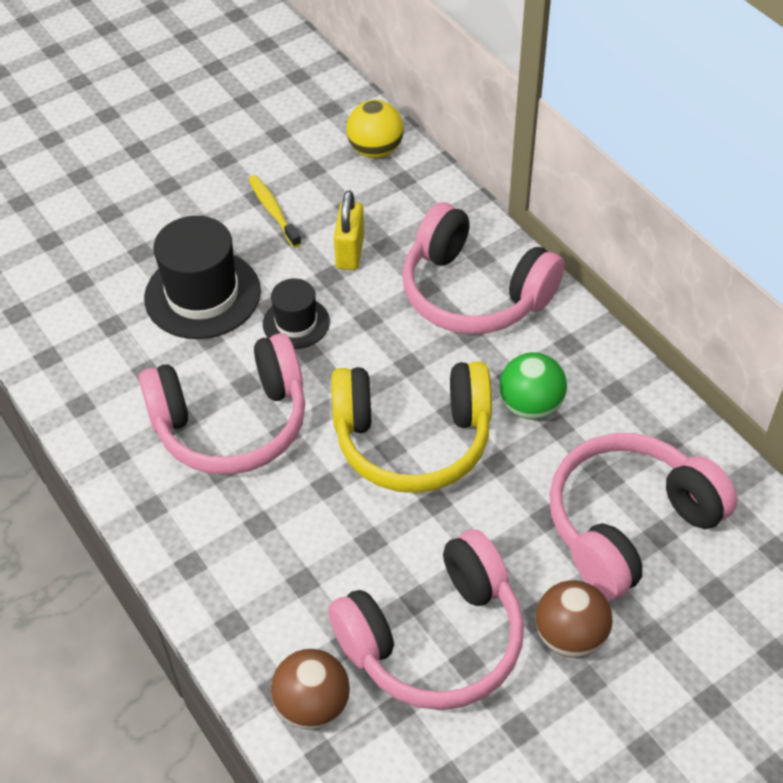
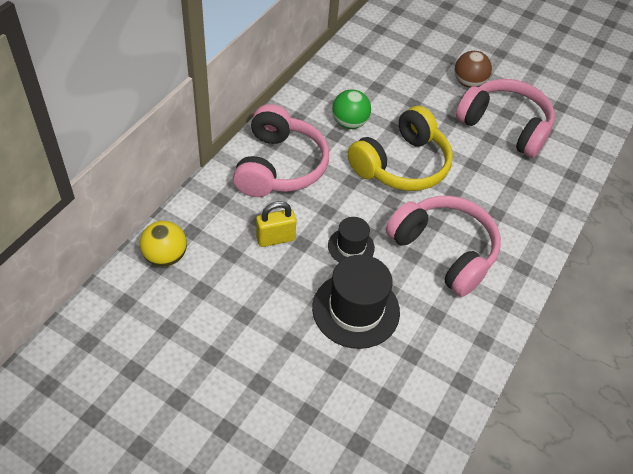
camera: 120 degrees left, 0 degrees up
yellow toothbrush [248,175,302,248] -> none
brown ball [271,649,350,730] -> none
yellow headphones [331,361,492,493] -> yellow headphones turned 75 degrees clockwise [347,106,453,191]
pink headphones [549,433,737,599] -> none

